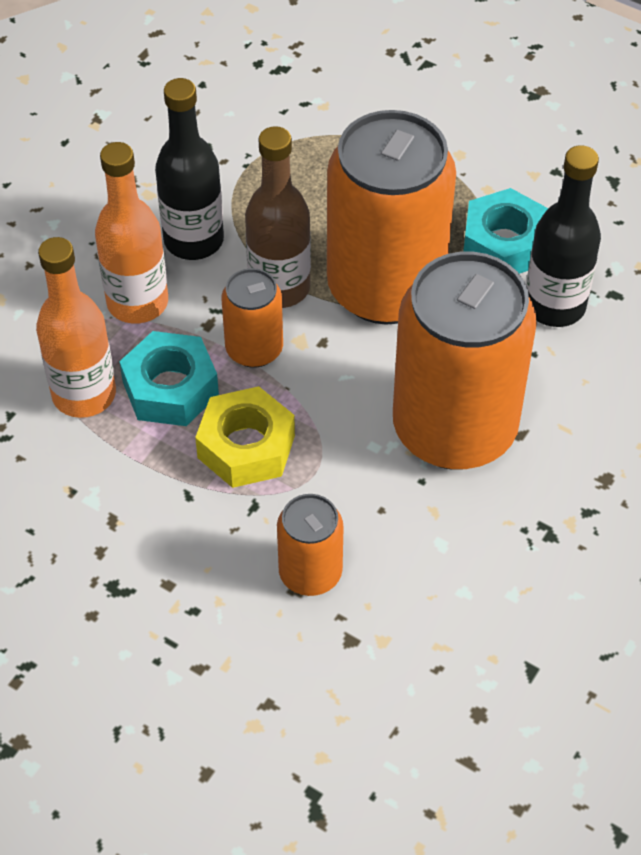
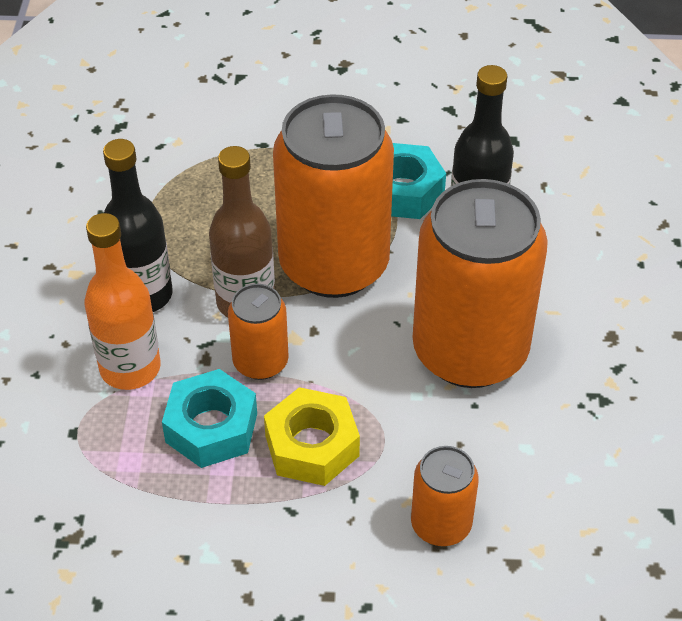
camera: 30 degrees left, 5 degrees down
orange bottle [36,237,116,418] -> none

